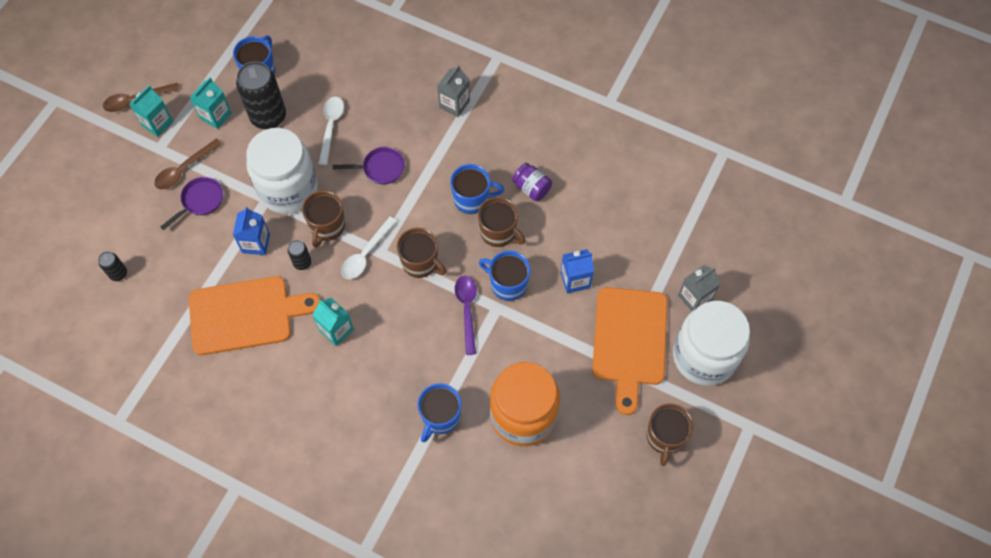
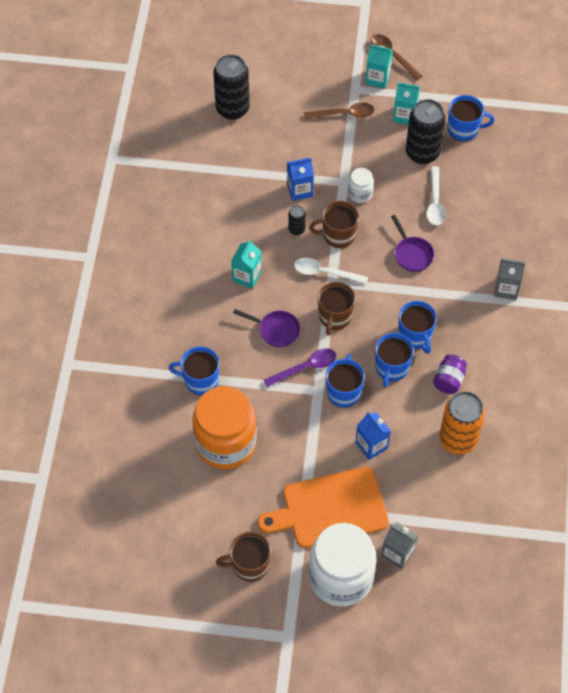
camera: 70 degrees right, 5 degrees down
black can [98,251,127,281] -> black can [213,54,250,120], size x2.11
brown spoon [154,138,222,190] -> brown spoon turned 150 degrees clockwise [304,102,374,119]
purple pan [160,177,223,230] -> purple pan moved to [233,309,300,347]
orange cutting board [189,276,320,355] -> none
white jar [246,128,318,214] -> white jar [348,168,374,203], size x0.44
white spoon [318,97,344,165] -> white spoon turned 105 degrees clockwise [426,166,446,225]
brown mug [478,197,526,247] -> blue mug [375,333,414,387]
none -> orange can [439,391,485,455]

